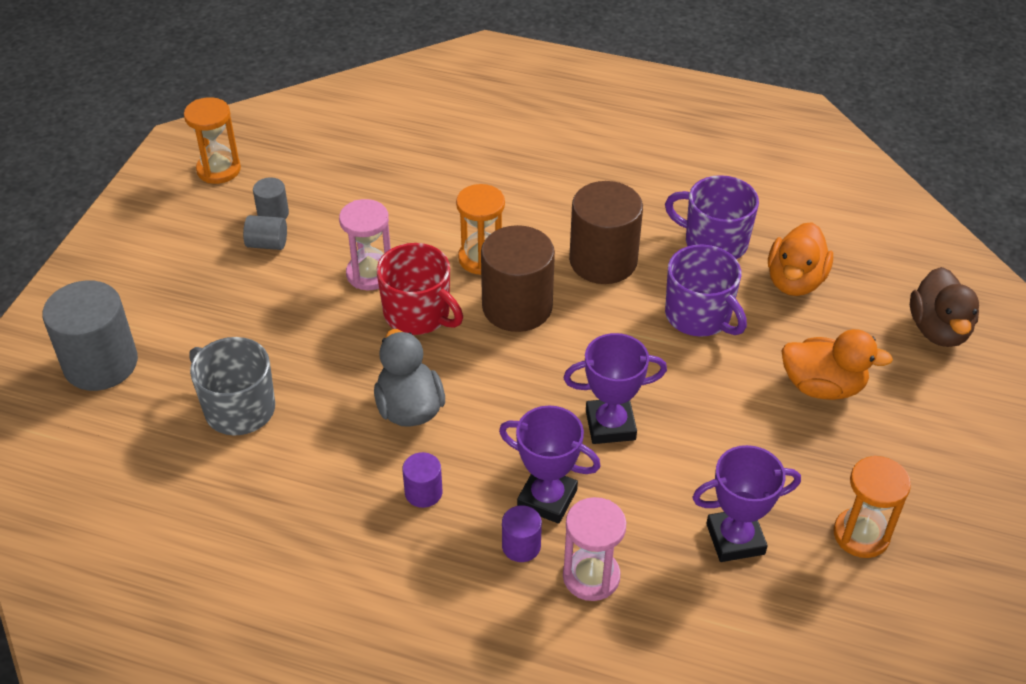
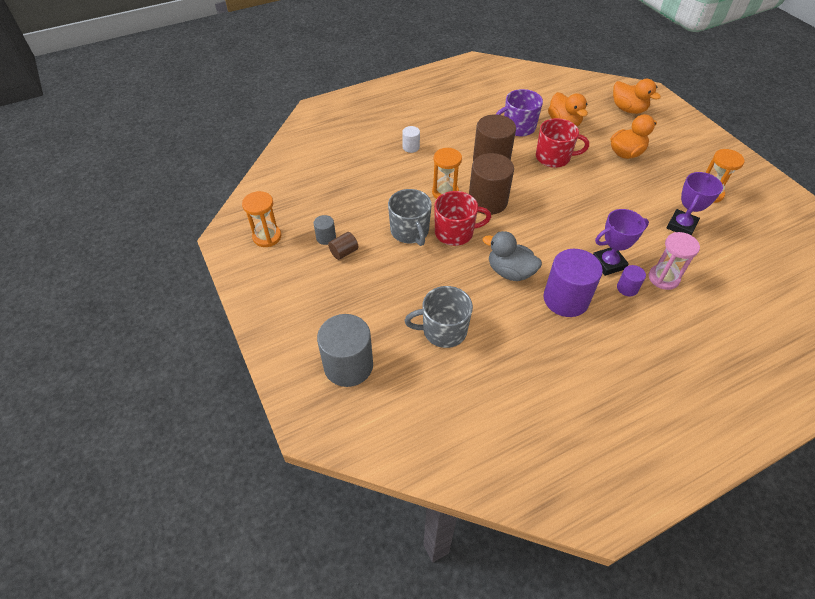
camera: 45 degrees left, 5 degrees up
grey cylinder [243,215,287,250] -> brown cylinder [328,232,358,260]
pink hourglass [339,199,391,290] -> grey mug [388,189,432,246]
purple cylinder [402,452,442,508] -> purple cylinder [543,249,603,317], size x2.11
purple trophy [564,333,667,444] -> none
purple mug [665,244,747,337] -> red mug [536,118,589,168]
brown duck [910,267,979,347] -> orange duck [613,79,661,114]
none -> white cylinder [402,126,420,153]

